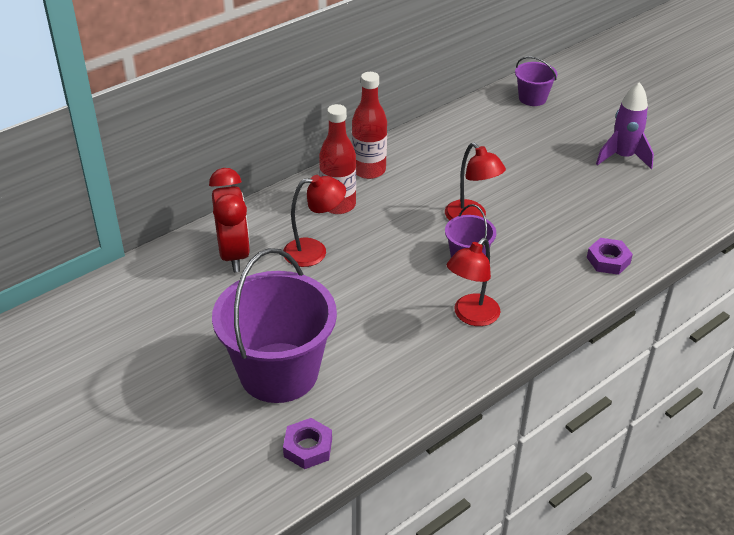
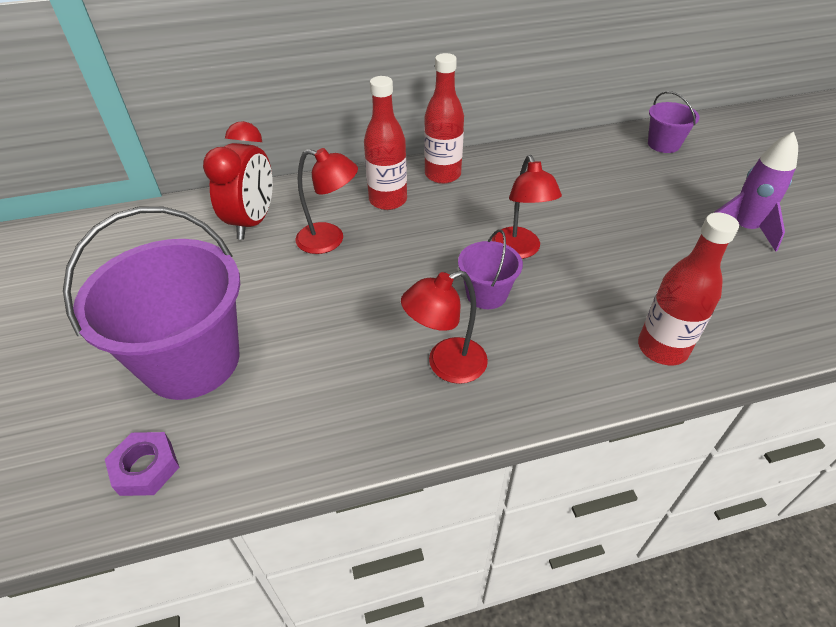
camera: 25 degrees right, 5 degrees up
purple nut [587,238,633,275] -> red bottle [638,212,739,365]

